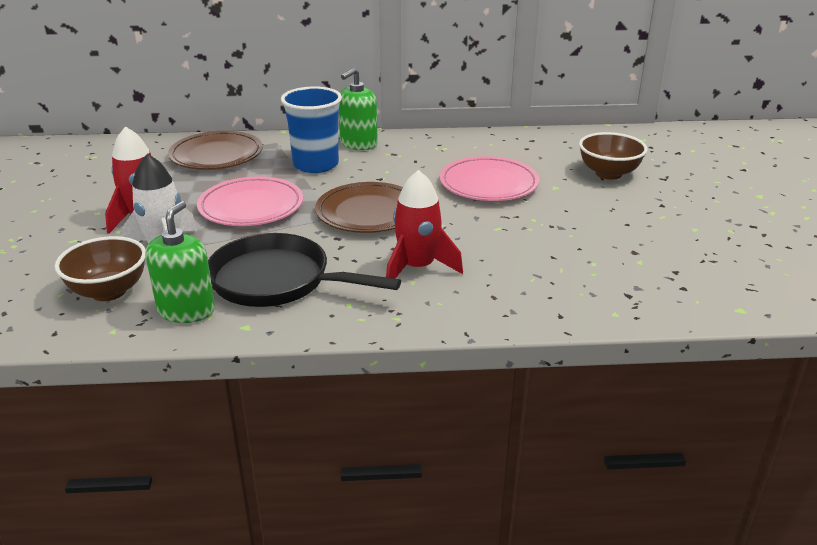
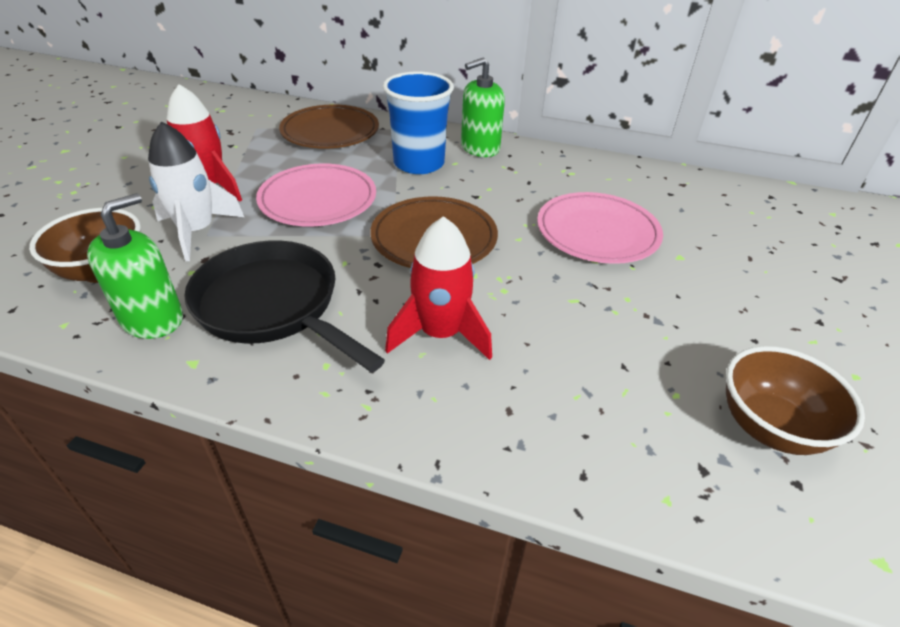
camera: 20 degrees right, 10 degrees up
brown bowl [579,132,648,180] -> brown bowl moved to [726,346,865,455]

